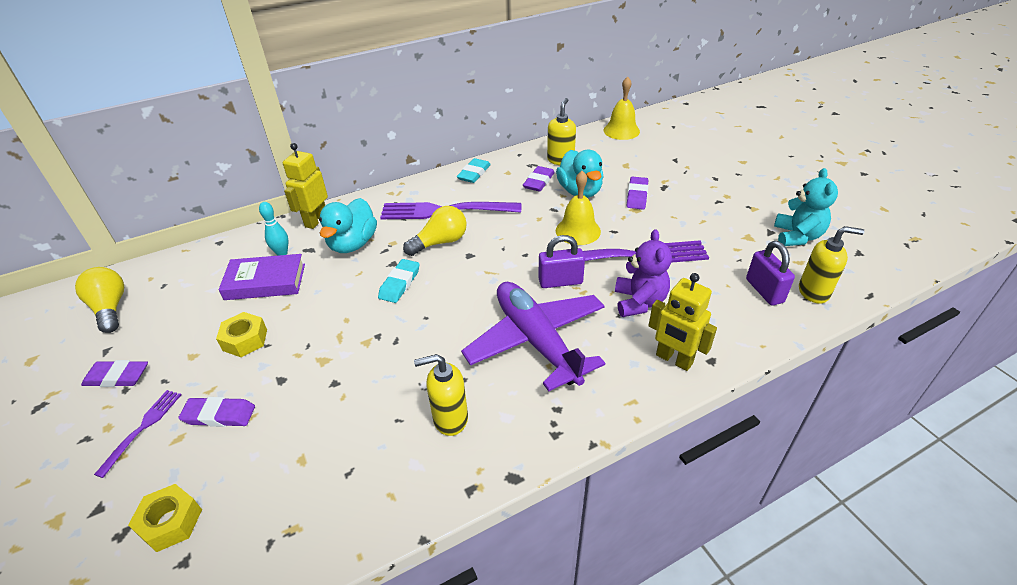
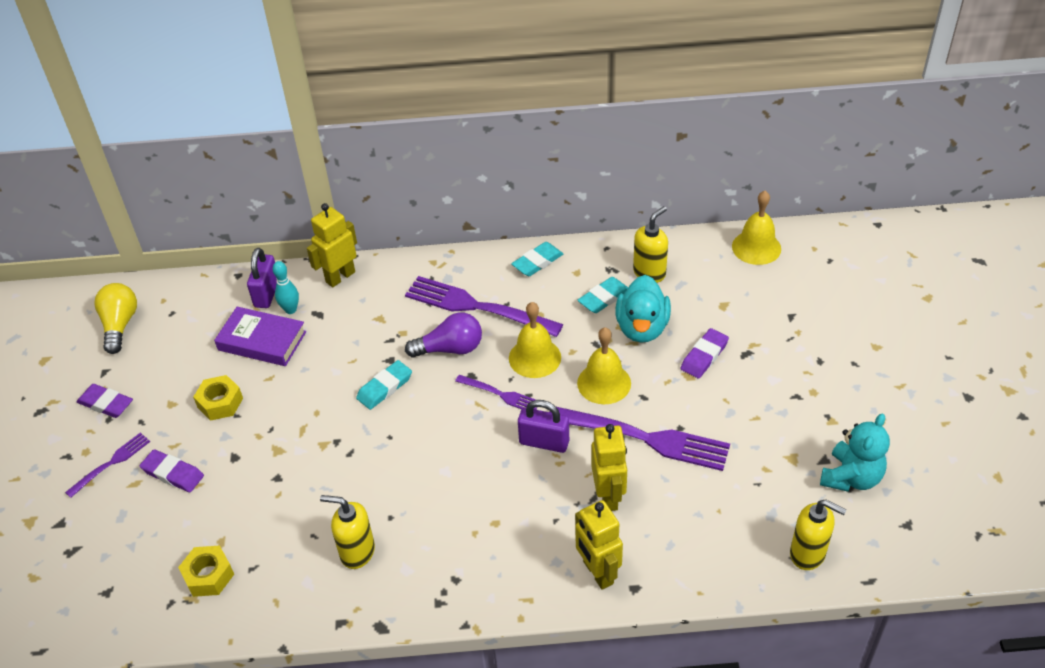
camera: 25 degrees right, 5 degrees up
yellow nut [128,484,202,552] -> yellow nut moved to [178,546,234,597]
turquoise duck [319,198,377,253] -> none
yellow light bulb [403,206,467,256] -> purple light bulb [405,312,482,358]
purple plane [461,282,605,391] -> none
purple eraser [523,166,555,191] -> turquoise eraser [577,277,628,313]
purple teddy bear [615,229,672,317] -> yellow robot [591,424,627,511]
purple padlock [746,241,795,306] -> purple padlock moved to [247,248,277,308]
none -> purple fork [455,375,537,410]
none -> yellow bell [509,302,561,378]

